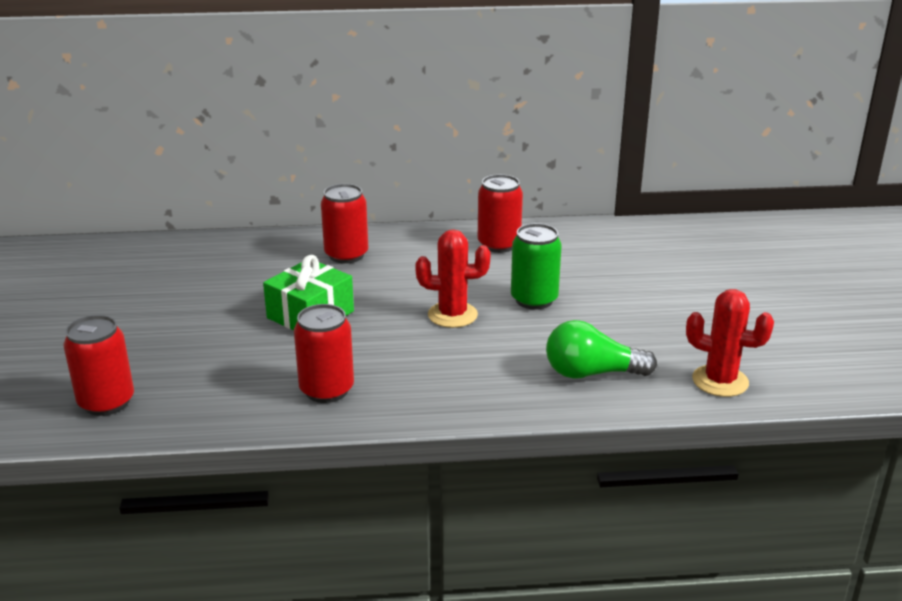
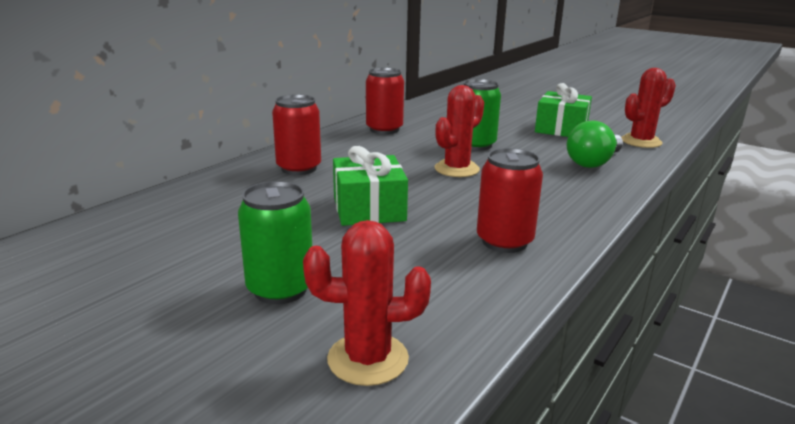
camera: 50 degrees left, 5 degrees down
red can [64,315,134,416] -> red cactus [303,220,431,386]
none -> green can [238,181,312,304]
none -> green gift [535,83,592,137]

